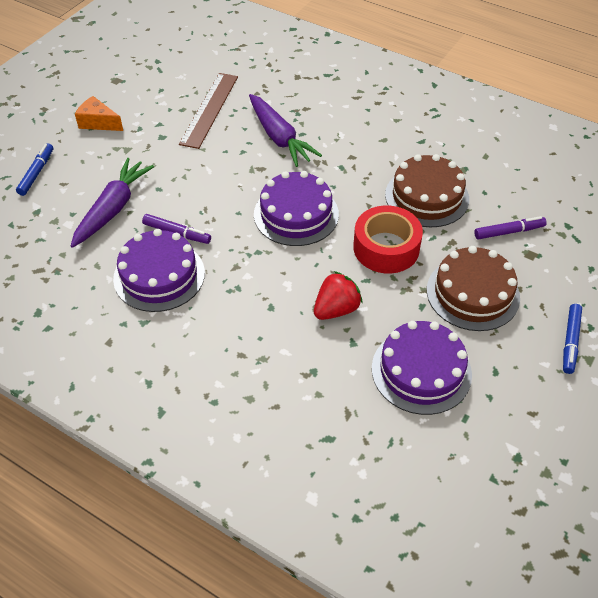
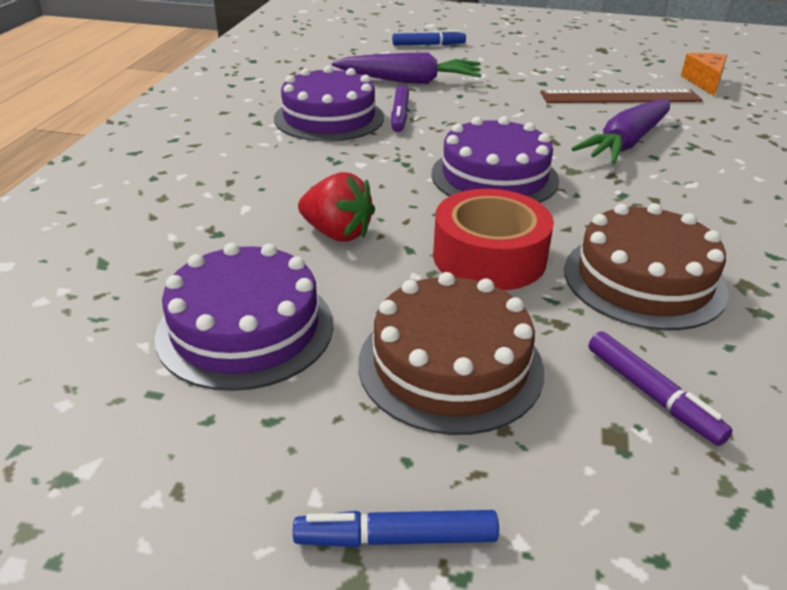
camera: 70 degrees right, 15 degrees down
orange cheese [75,96,123,131] -> orange cheese moved to [681,53,727,96]

